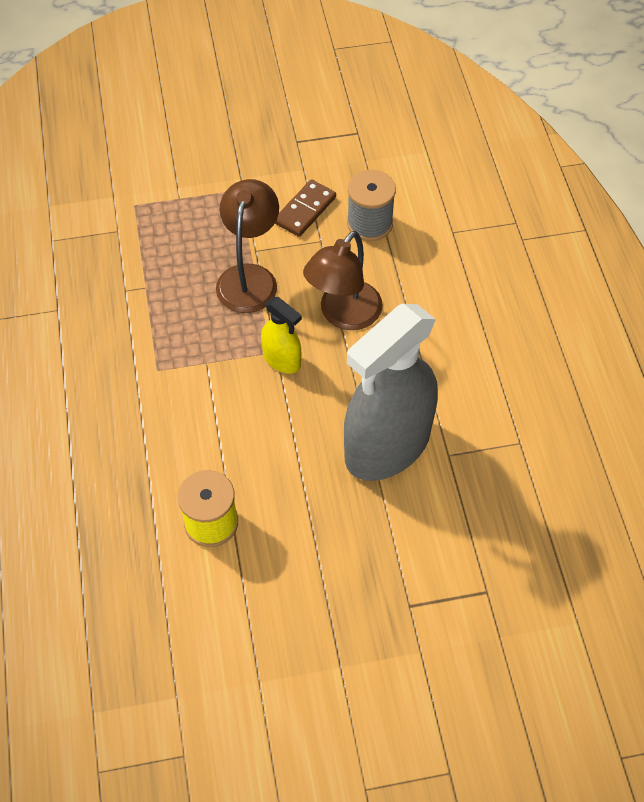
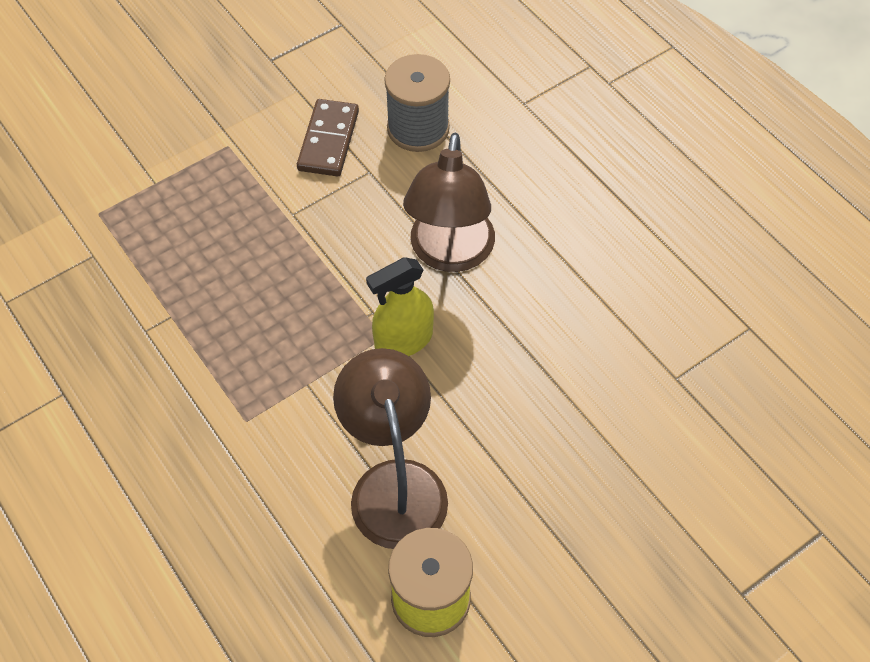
camera: 25 degrees left, 0 degrees up
brown lamp [216,179,279,313] -> brown lamp moved to [333,348,448,549]
yellow spray bottle [261,297,302,374] -> yellow spray bottle turned 135 degrees clockwise [366,257,434,356]
grey spray bottle [344,304,438,481] -> none

